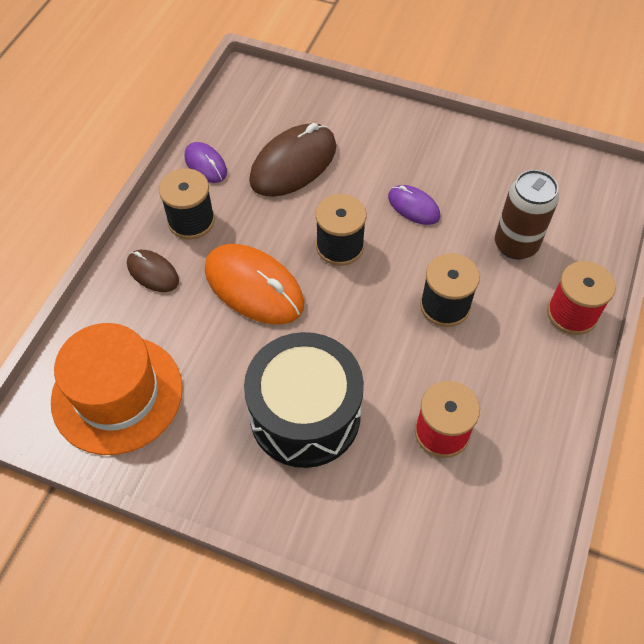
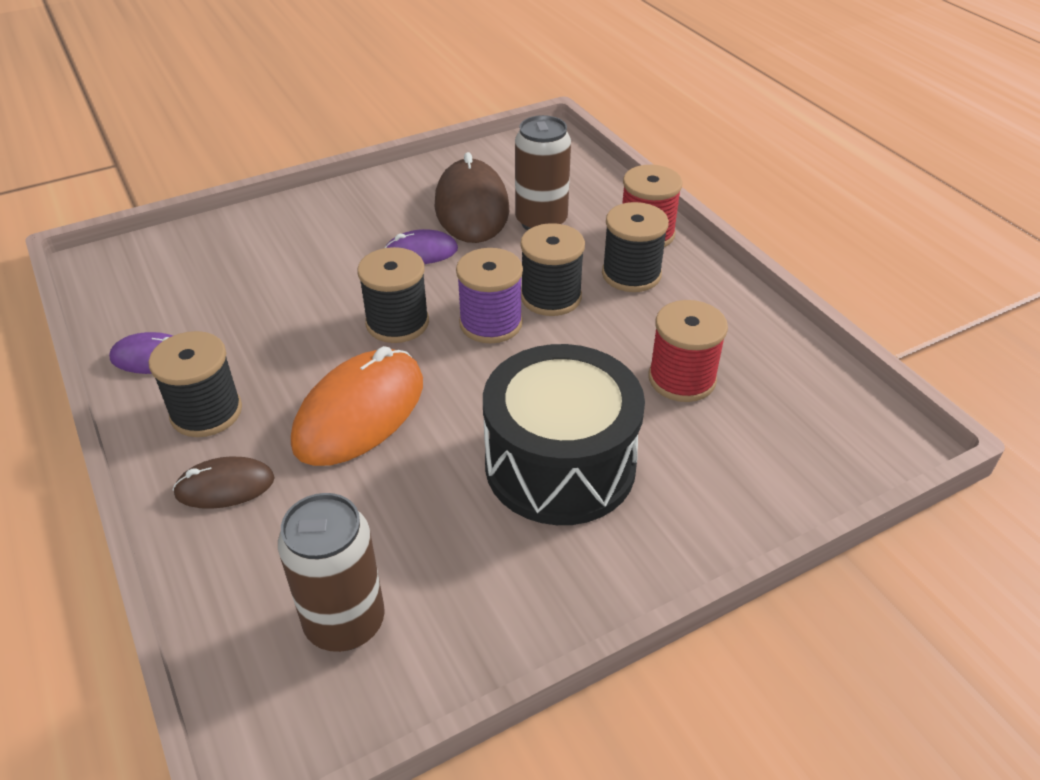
camera: 50 degrees left, 15 degrees down
orange hat [51,323,183,455] -> brown can [278,493,385,652]
orange mouse [205,244,304,324] -> orange mouse turned 45 degrees counterclockwise [291,346,423,466]
brown mouse [249,123,336,197] -> brown mouse moved to [434,152,509,243]
none -> purple spool [456,248,523,343]
none -> black spool [602,202,669,292]

